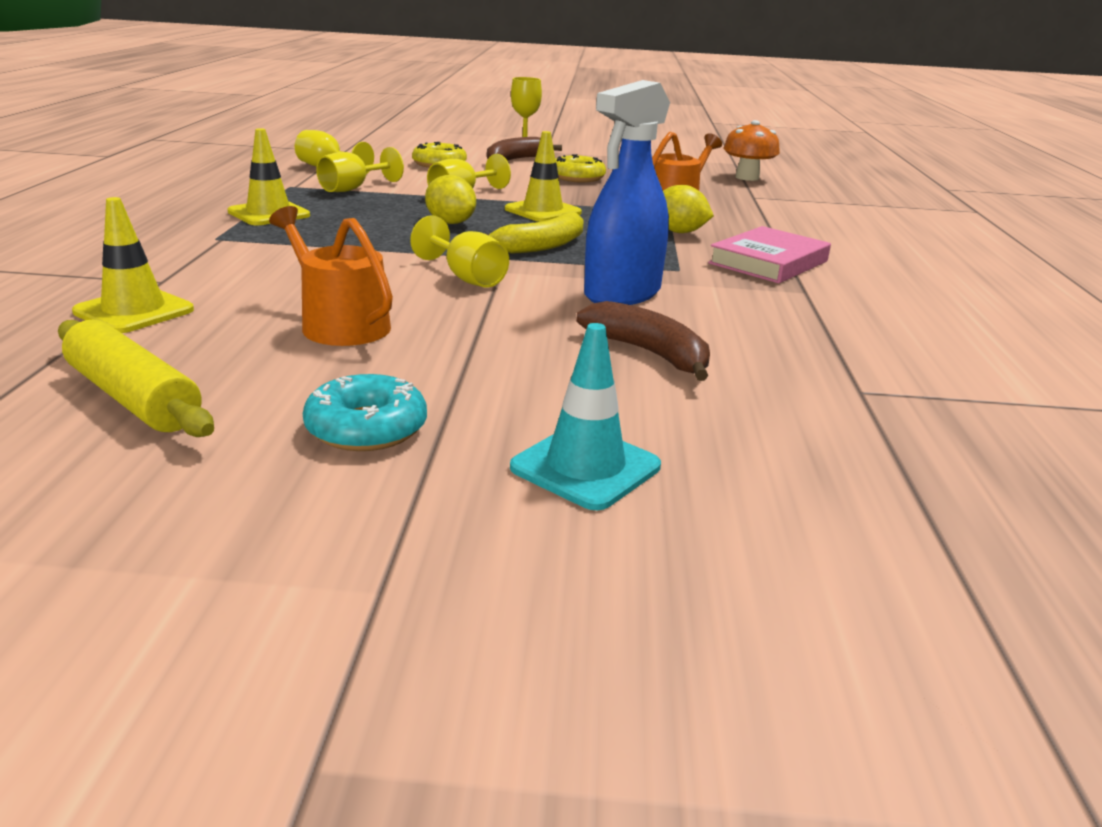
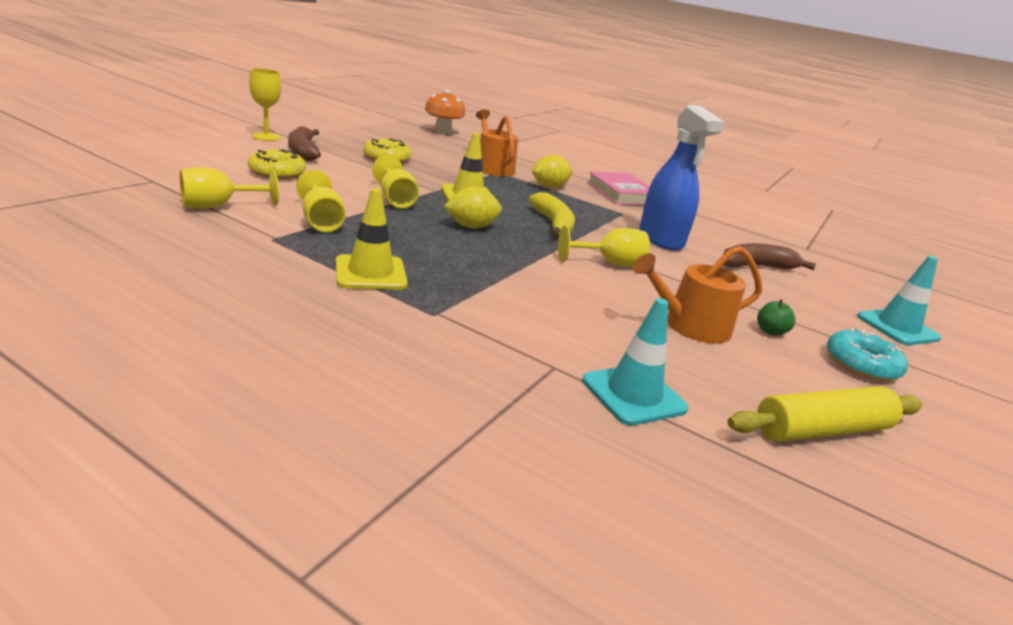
camera: 65 degrees left, 0 degrees up
yellow traffic cone [72,197,194,333] -> turquoise traffic cone [582,298,688,426]
none -> green apple [757,300,795,335]

